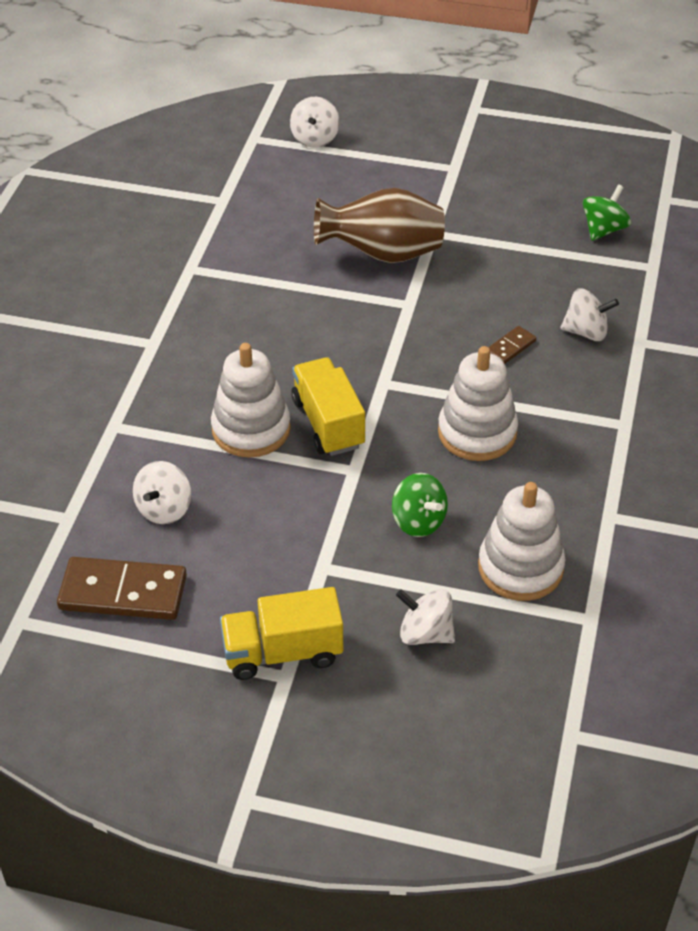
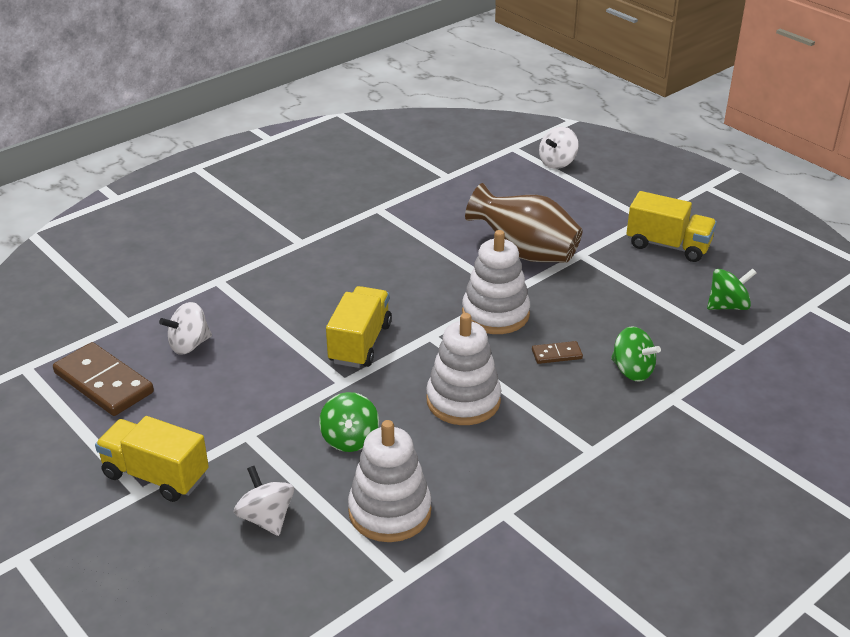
camera: 35 degrees right, 10 degrees down
white stacking toy [211,343,291,458] -> white stacking toy moved to [462,230,530,334]
white spinning top [561,289,619,341] -> green spinning top [611,326,661,381]
none -> yellow truck [626,191,717,262]

